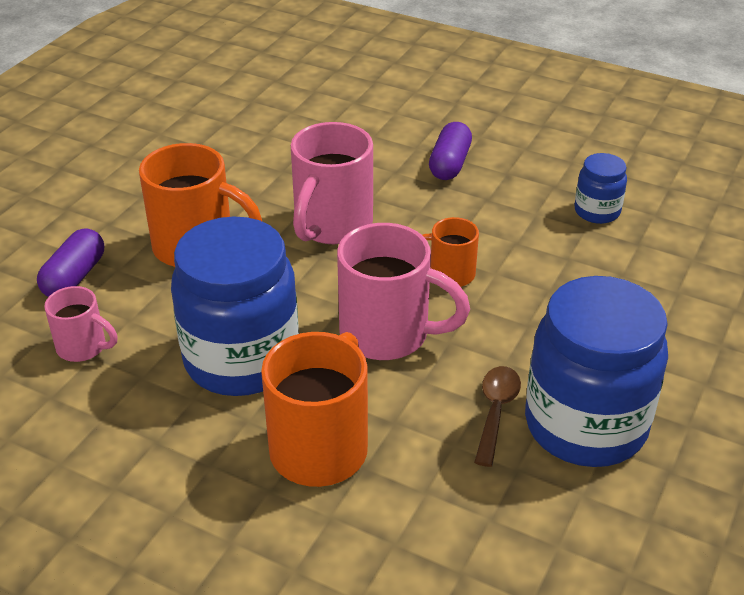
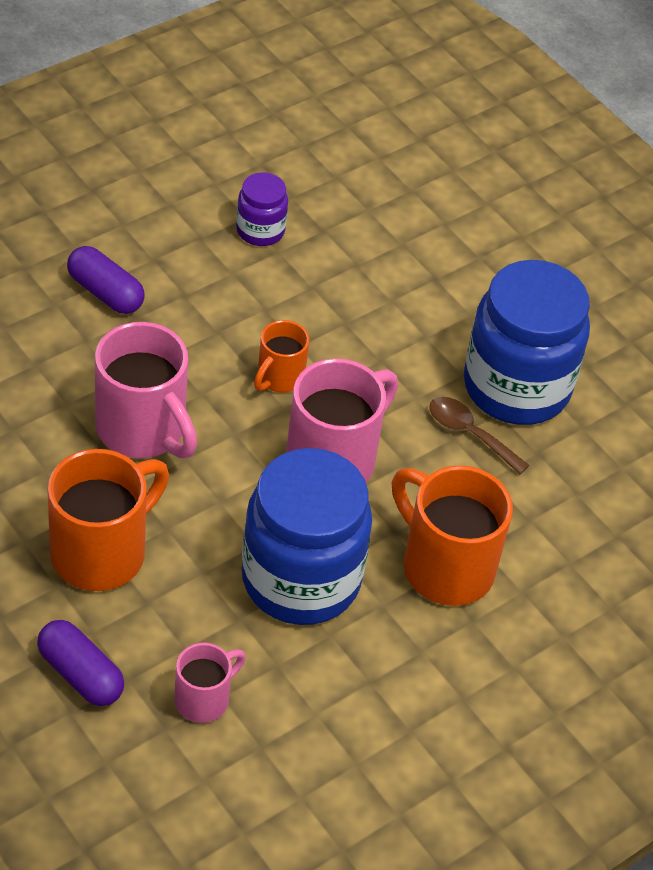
camera: 70 degrees left, 10 degrees up
blue jar [575,153,627,224] -> purple jar [236,172,288,246]

